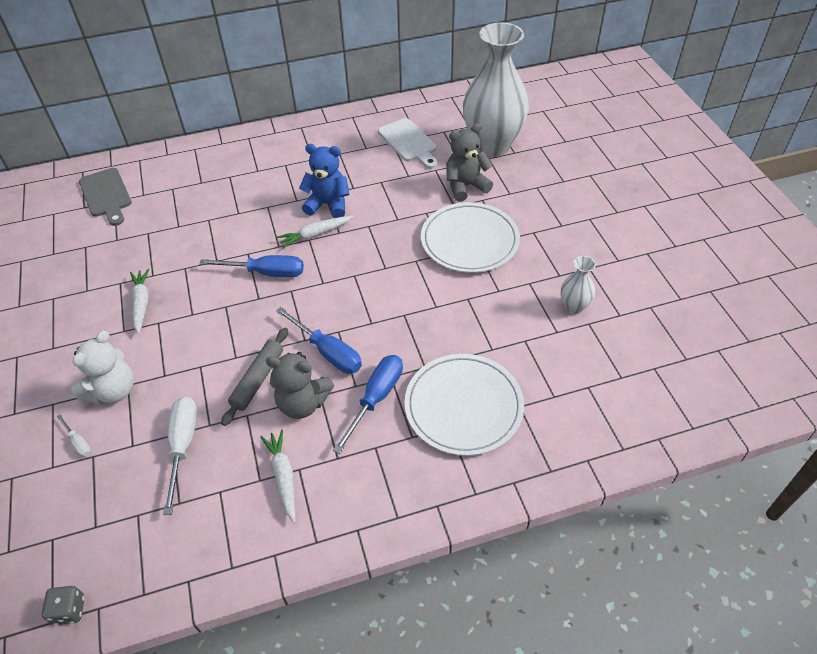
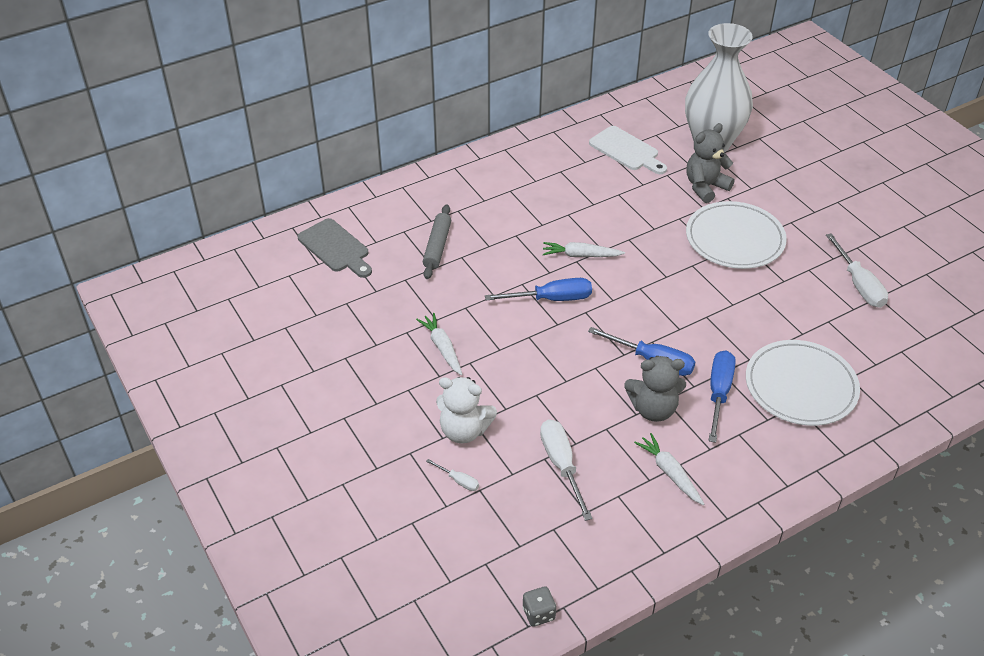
camera: 15 degrees left, 5 degrees down
white teddy bear [71,331,134,405] -> white teddy bear turned 90 degrees clockwise [436,377,497,443]
grey rolling pin [221,328,288,426] -> grey rolling pin moved to [423,204,451,279]
white carrot [277,216,354,248] -> white carrot turned 45 degrees clockwise [543,242,625,257]
blue teddy bear [299,144,350,218] -> none
white vase [561,256,596,314] -> white screwdriver [826,233,888,308]

